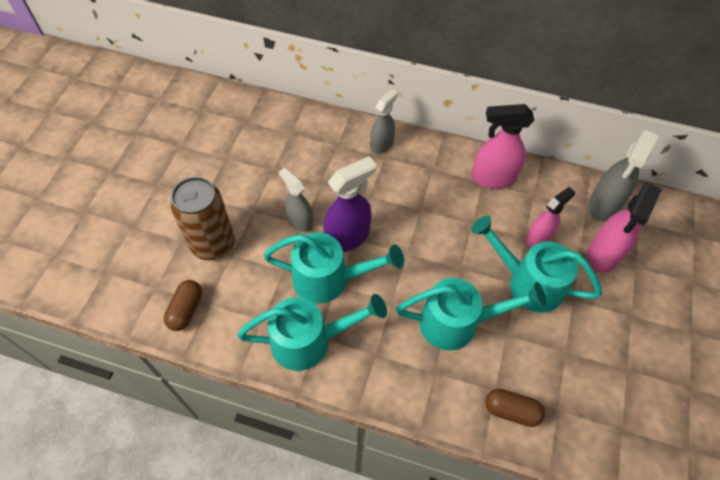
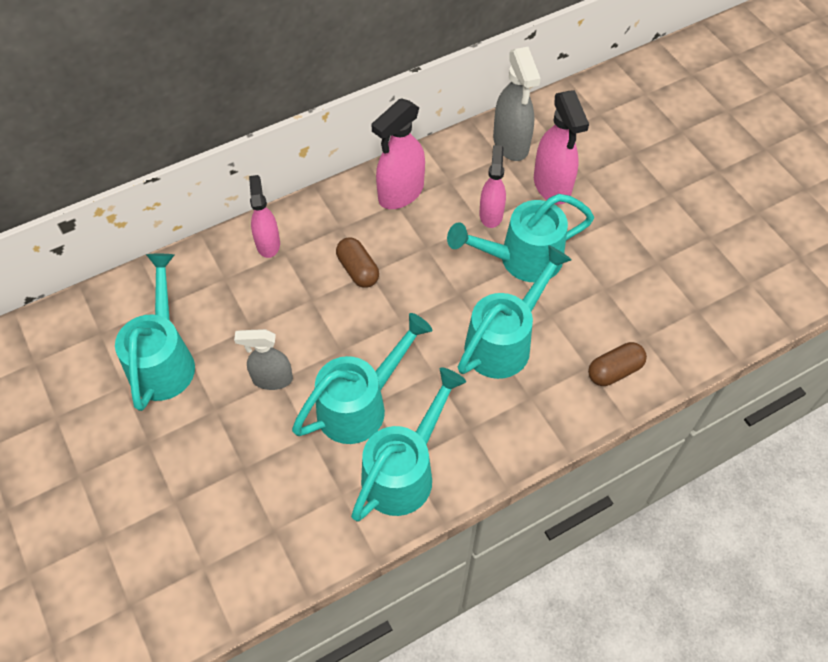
camera: 45 degrees left, 0 degrees up
brown capsule [164,280,202,331] -> brown capsule moved to [336,237,379,288]
brown can [170,177,235,260] -> none
purple spray bottle [323,156,377,252] -> none
grey spray bottle [370,89,398,154] -> pink spray bottle [249,175,280,258]
none -> turquoise watering can [115,254,195,411]

